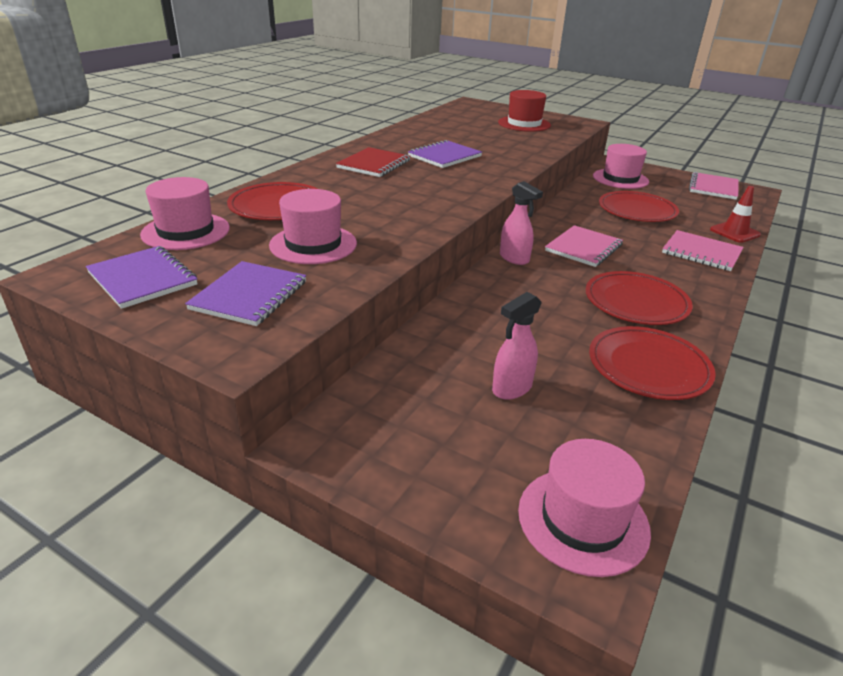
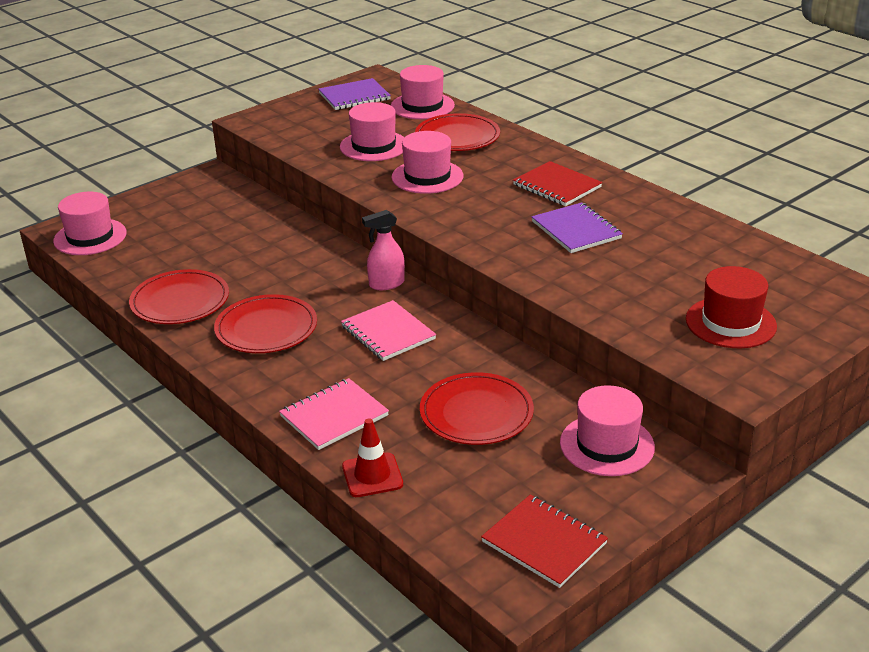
camera: 110 degrees right, 0 degrees up
purple notebook [185,261,306,326] -> none
pink spray bottle [492,292,542,400] -> none
pink notebook [689,172,739,200] -> red notebook [481,494,608,588]
none -> pink hat [392,131,463,194]

